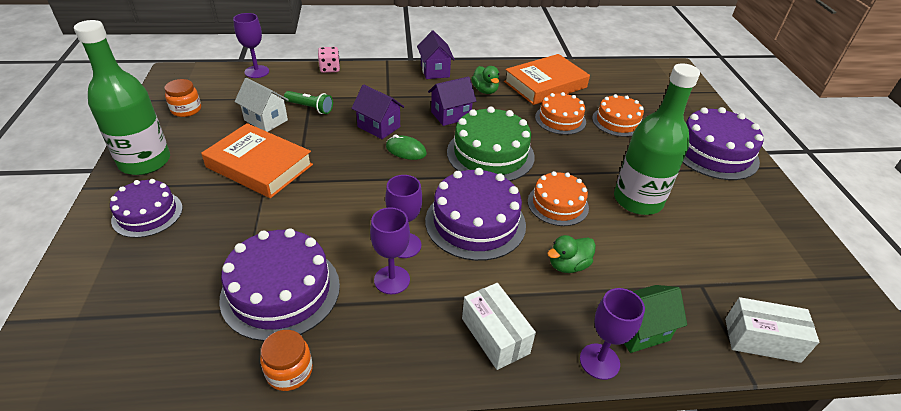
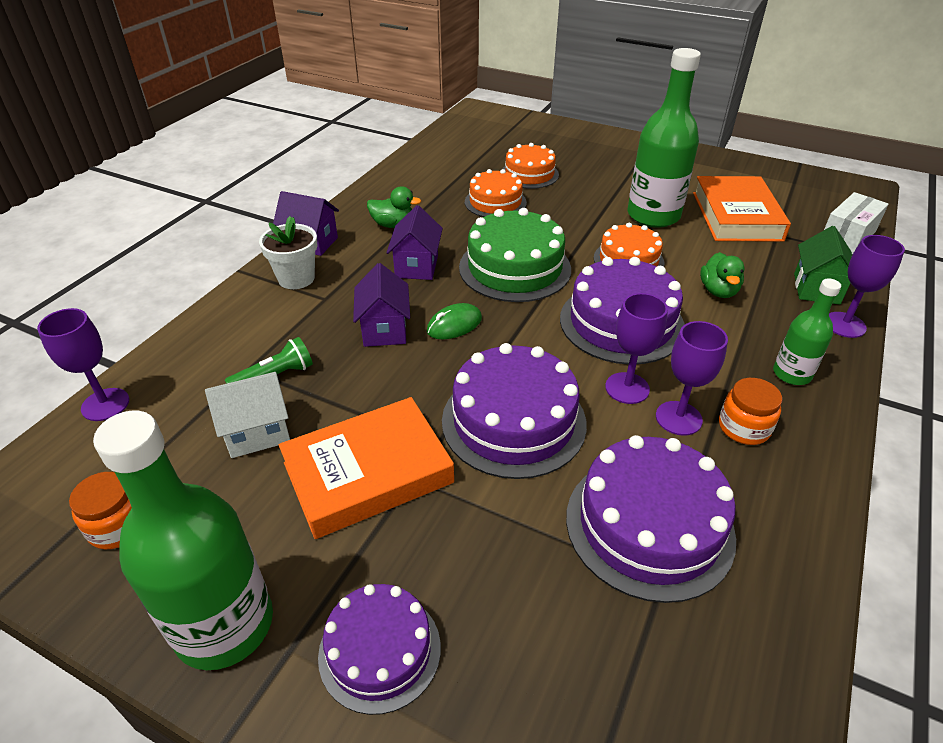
camera: 55 degrees left, 0 degrees up
orange jar [260,330,313,391] -> orange jar moved to [719,378,782,445]
pink dice [318,47,340,73] -> none
purple house [351,84,404,139] -> purple house turned 75 degrees counterclockwise [353,263,410,347]
white box [462,283,536,370] -> green bottle [773,278,841,385]
orange book [504,54,590,105] -> orange book moved to [693,176,791,242]
purple cake [682,107,764,180] -> purple cake moved to [442,343,587,479]
none -> white flower pot [259,216,317,289]

